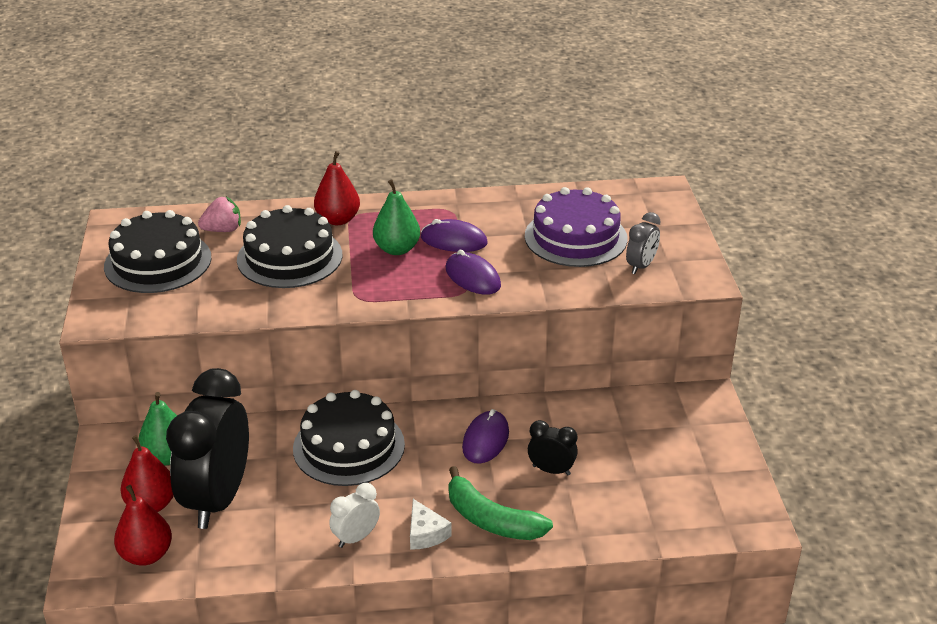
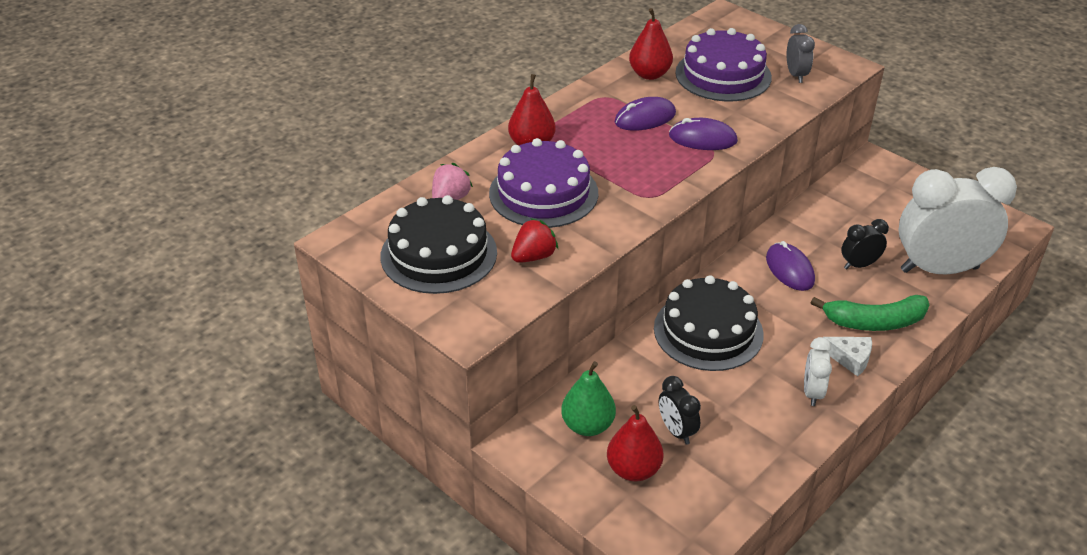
camera: 40 degrees left, 5 degrees up
red pear [114,485,172,566] -> red pear moved to [629,8,673,80]
black clock [166,368,249,529] -> black clock [659,376,701,445], size x0.45
black cake [237,205,342,288] -> purple cake [489,138,598,228]
green pear [373,179,420,255] -> none
none -> red strawberry [511,218,558,263]
none -> white clock [898,167,1017,274]

